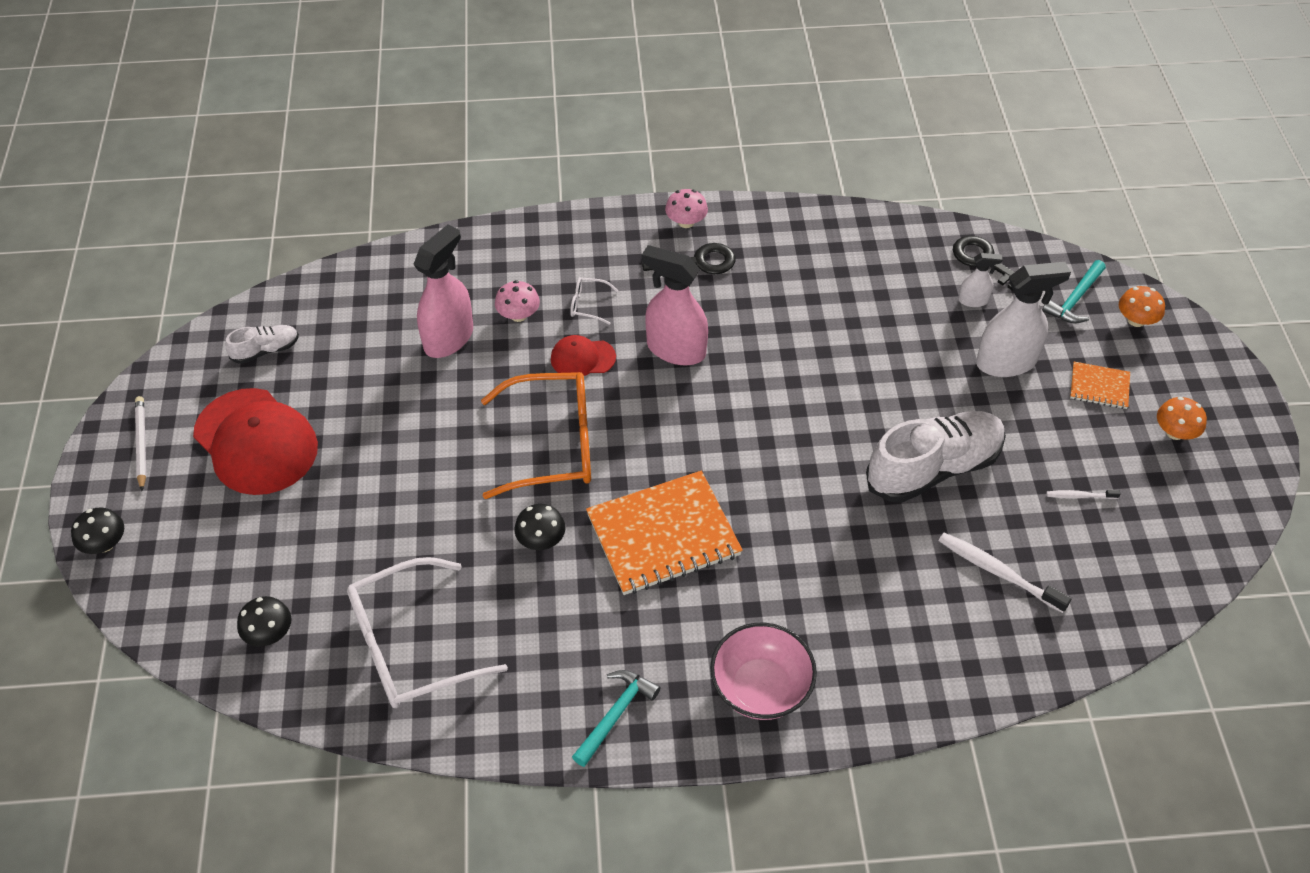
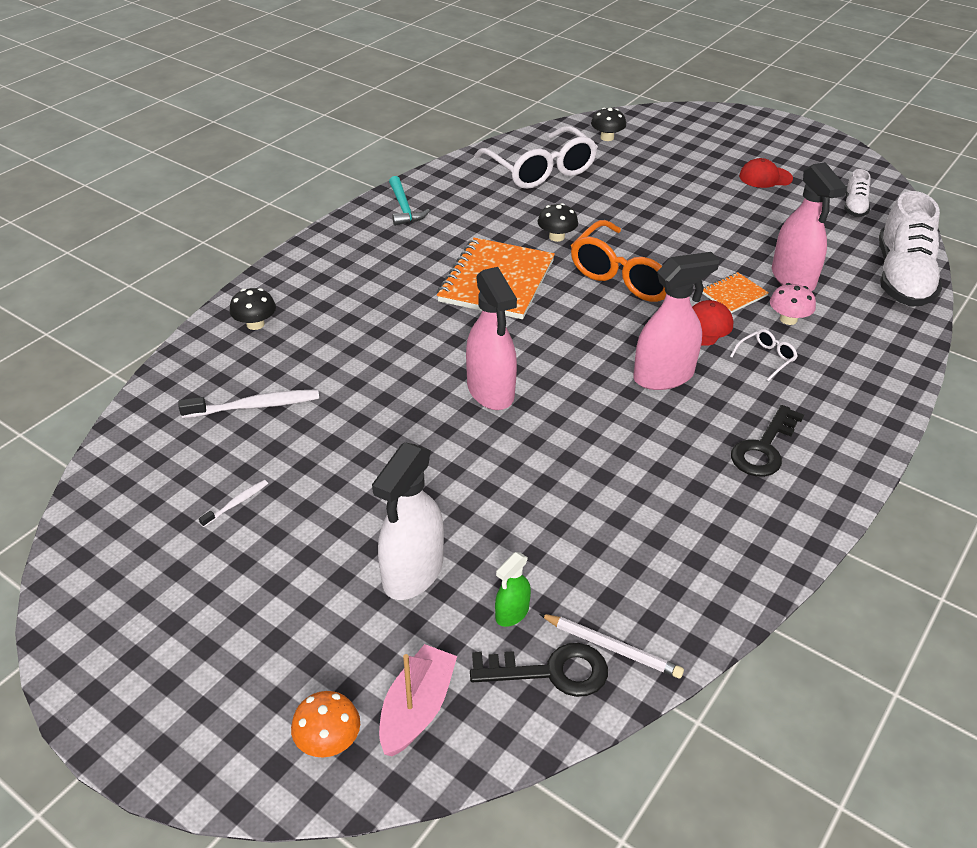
camera: 130 degrees right, 10 degrees down
black mushroom [71,508,124,554] -> black mushroom moved to [229,288,276,330]
white pencil [135,396,146,491] -> white pencil moved to [540,614,684,678]
red cap [193,388,318,495] -> red cap [739,158,793,188], size x0.49
white glasses [347,557,508,708] -> white glasses turned 135 degrees clockwise [474,126,598,189]
pink mushroom [665,189,708,228] -> none
pink bowl [710,622,817,720] -> none
white shoe [866,411,1006,503] -> white shoe moved to [879,191,942,307]
white spray bottle [958,253,1003,307] -> green spray bottle [495,552,531,627]
turquoise hammer [1042,260,1106,323] -> pink boat [379,644,457,756]
orange notebook [1070,362,1130,409] -> orange notebook moved to [702,272,769,313]
orange mushroom [1157,397,1207,440] -> none
none -> pink spray bottle [466,267,517,410]

